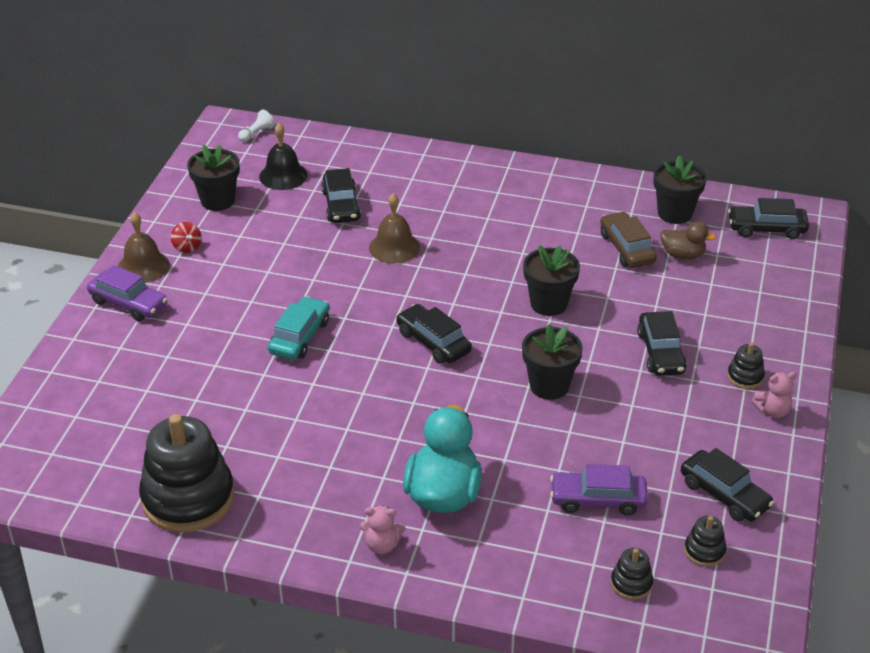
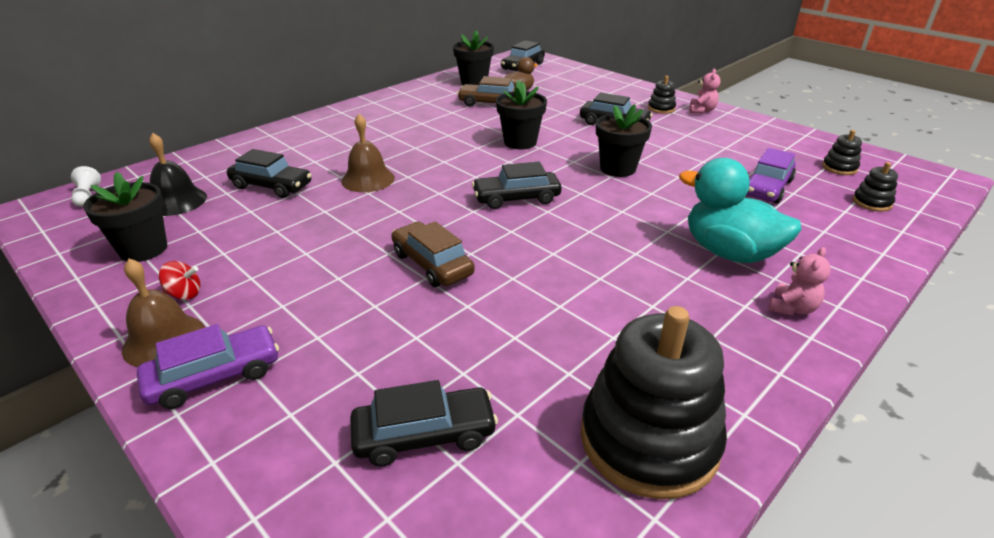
camera: 60 degrees left, 5 degrees down
turquoise car [268,296,329,360] -> brown car [391,221,475,287]
black car [681,448,774,522] -> black car moved to [350,380,498,467]

